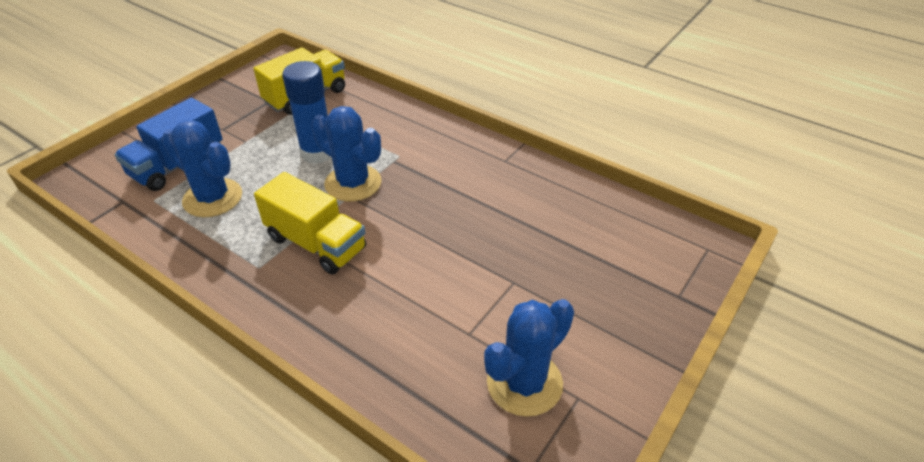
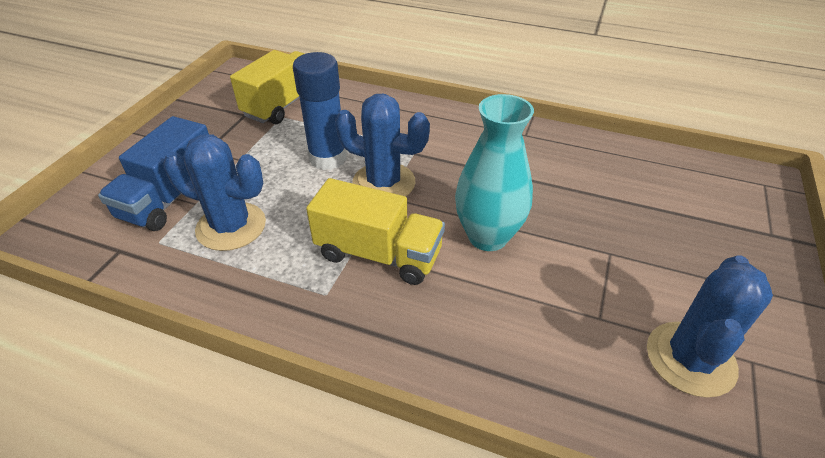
camera: 15 degrees left, 0 degrees up
none -> turquoise vase [455,94,534,251]

